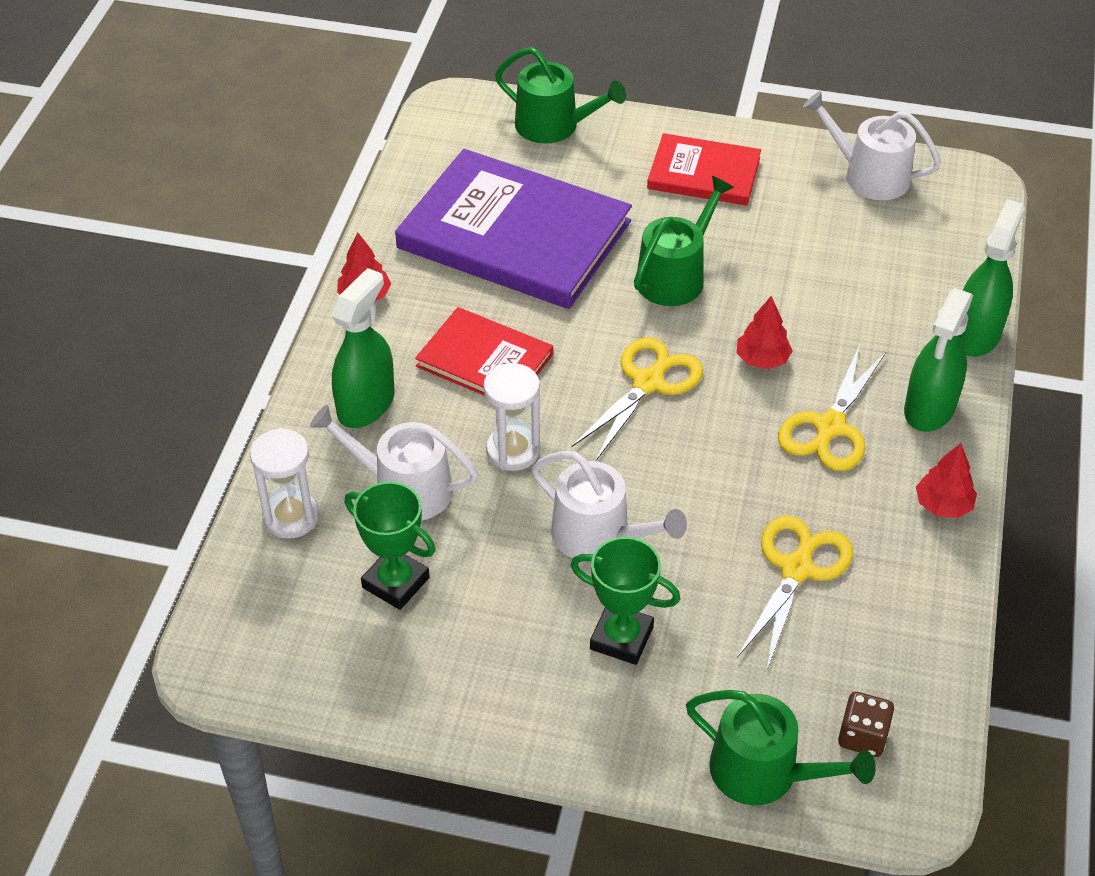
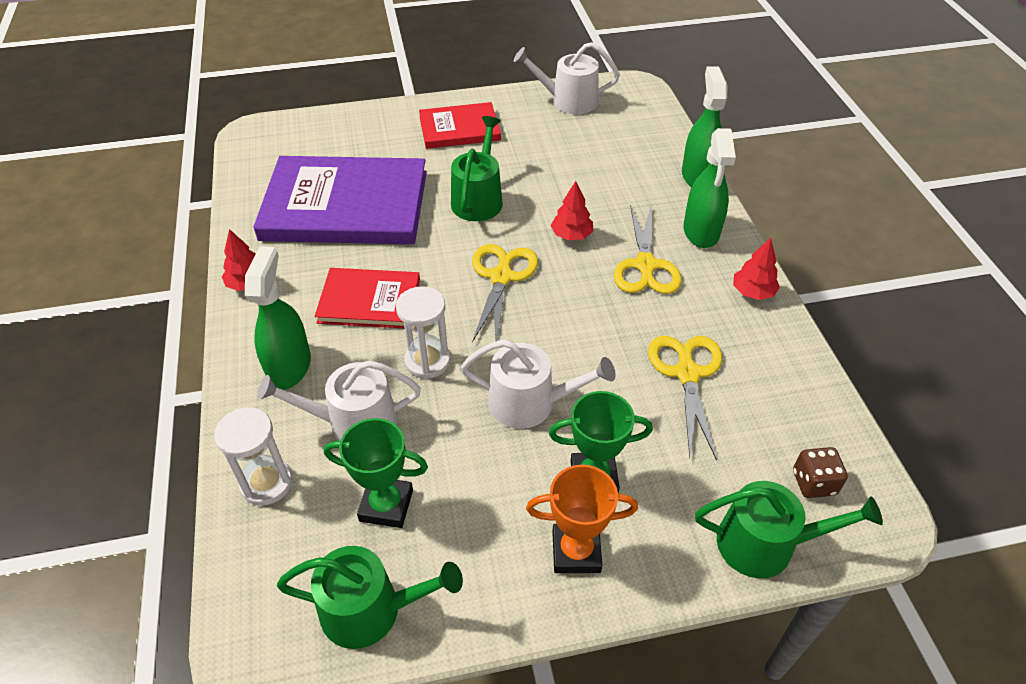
camera: 25 degrees left, 0 degrees up
green watering can [495,47,626,144] -> green watering can moved to [277,546,463,649]
none -> orange trophy [526,465,638,573]

